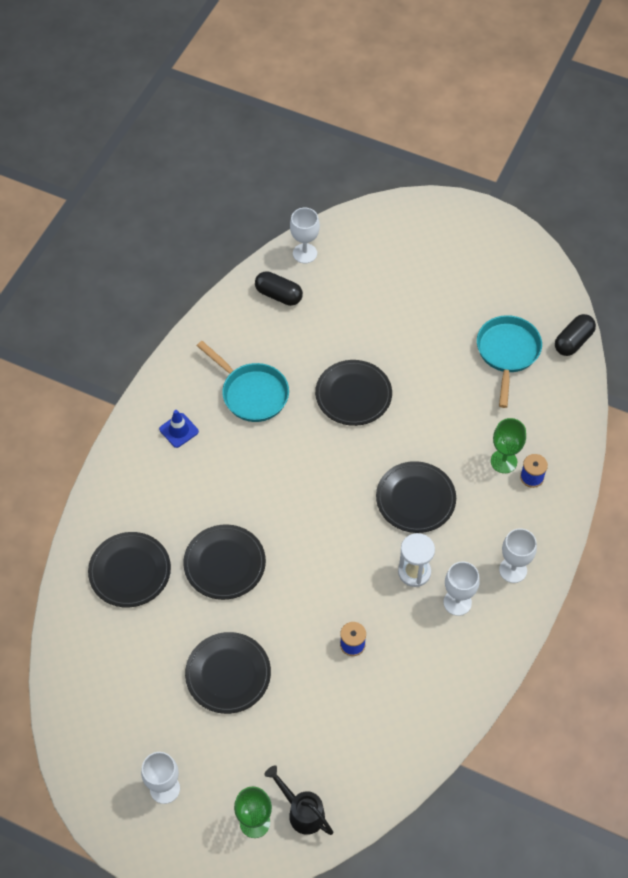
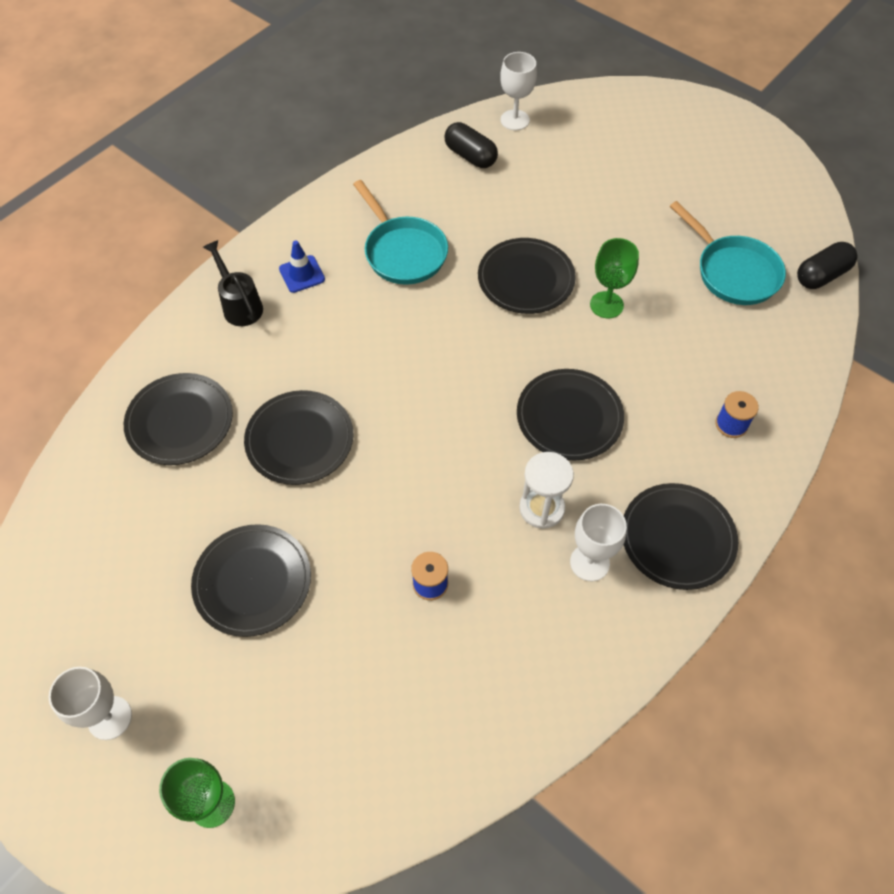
camera: 15 degrees right, 0 degrees up
black watering can [264,765,333,835] -> black watering can moved to [203,240,263,326]
turquoise pan [477,315,542,408] -> turquoise pan turned 120 degrees clockwise [670,201,786,305]
green goblet [491,418,526,473] -> green goblet moved to [590,238,639,318]
white goblet [499,528,537,583] -> black plate [623,483,738,590]

